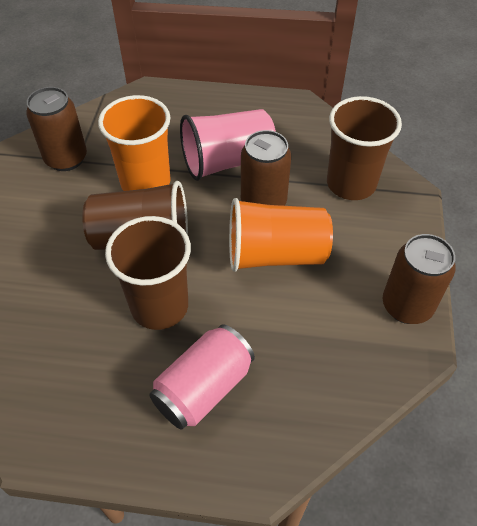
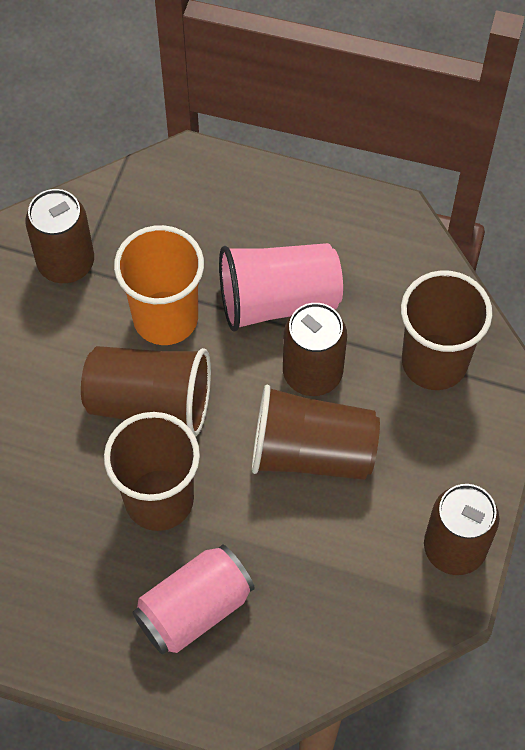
camera: 10 degrees right, 10 degrees up
orange cup [229,198,333,272] -> brown cup [252,385,380,480]

